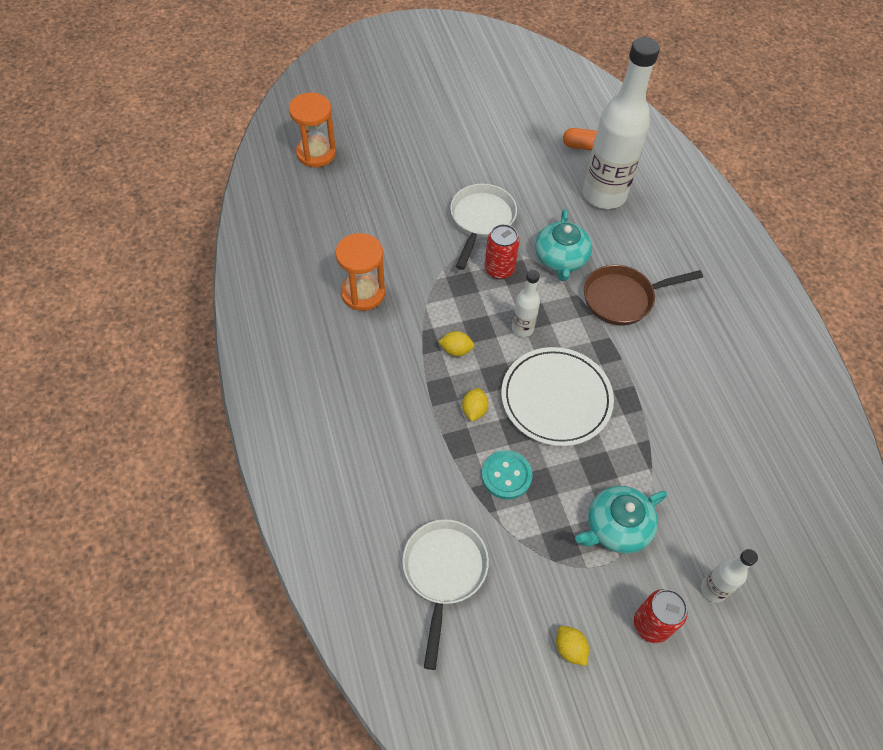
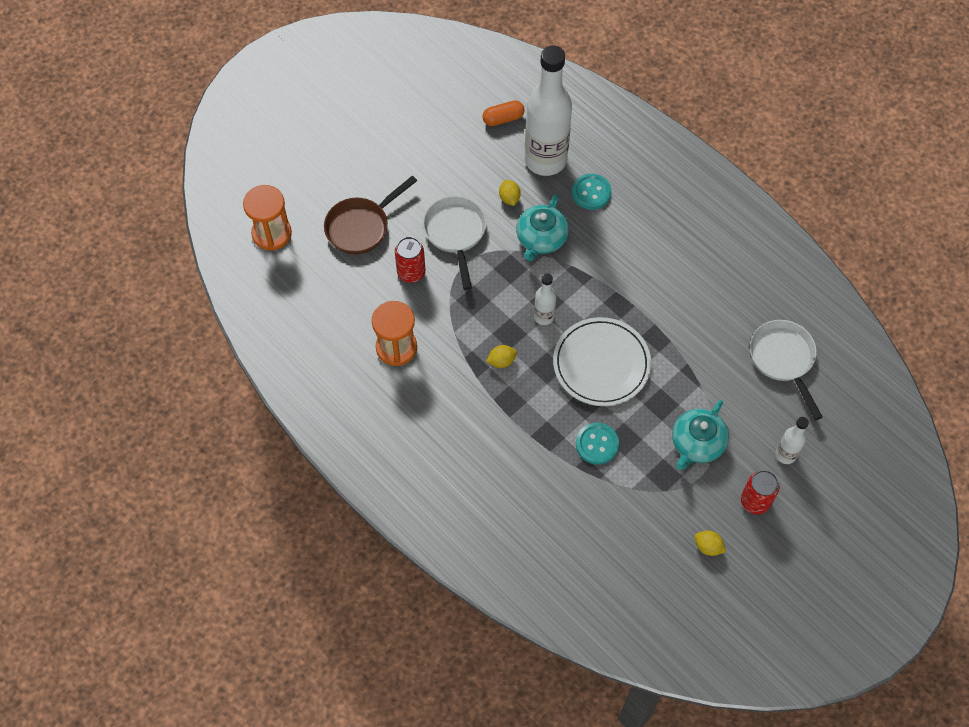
camera: 25 degrees left, 5 degrees up
white pan [402,519,489,670] -> white pan moved to [750,320,823,420]
yellow lemon [462,388,489,421] -> yellow lemon moved to [499,180,521,206]
red can [484,224,519,279] -> red can moved to [395,237,425,283]
turquoise teapot [535,209,592,281] -> turquoise teapot turned 45 degrees clockwise [516,194,569,261]
brown pan [584,265,703,326] -> brown pan moved to [324,175,417,254]
none -> turquoise button [572,174,612,210]

